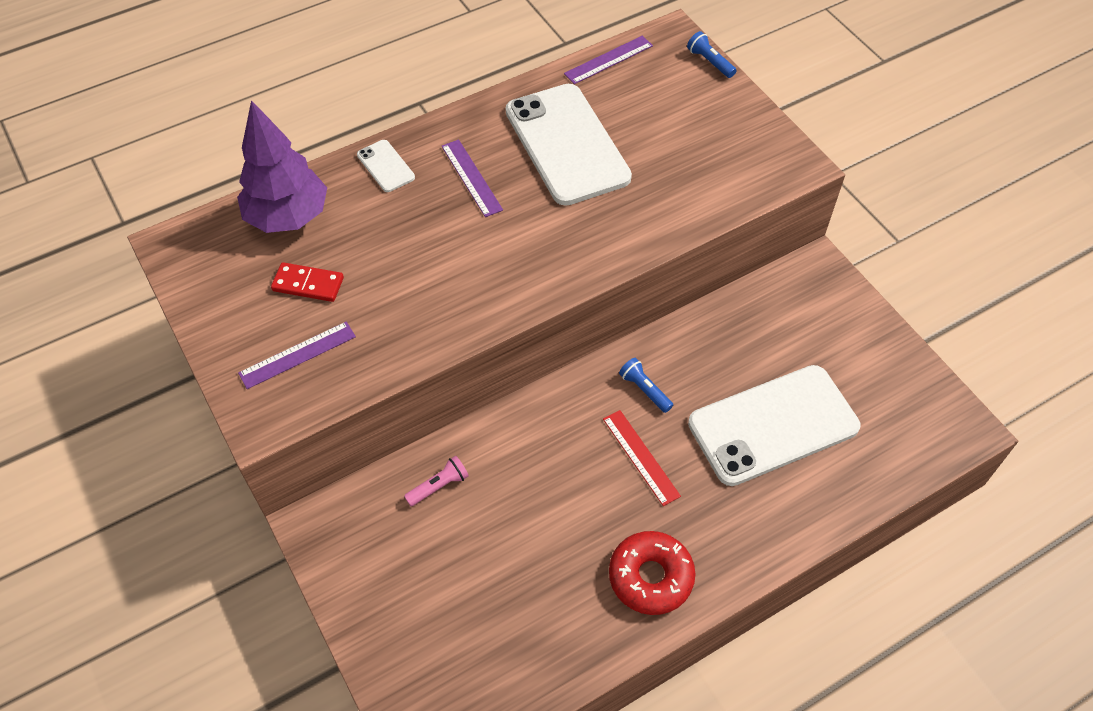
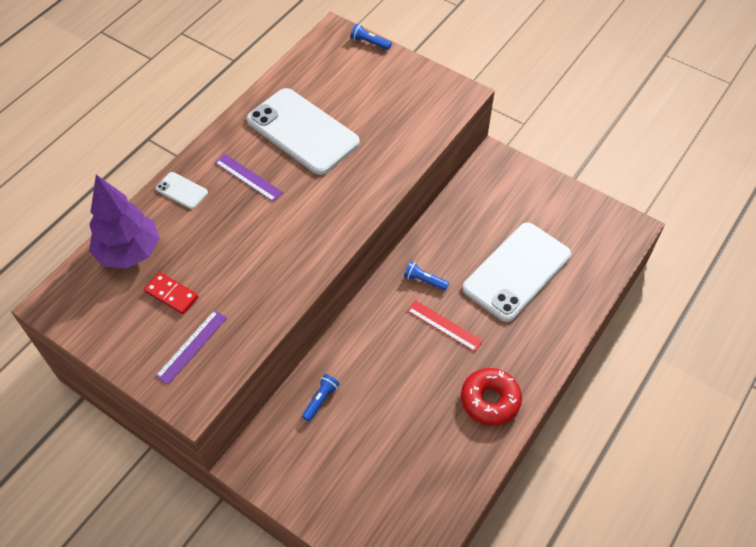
camera: 25 degrees left, 0 degrees up
red domino [271,262,344,302] -> red domino turned 45 degrees clockwise [144,272,198,314]
pink flashlight [404,456,469,506] -> blue flashlight [302,374,339,422]
purple ruler [564,36,653,84] -> none

